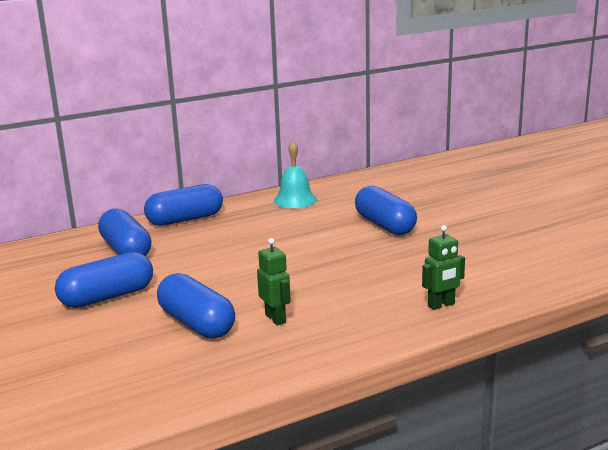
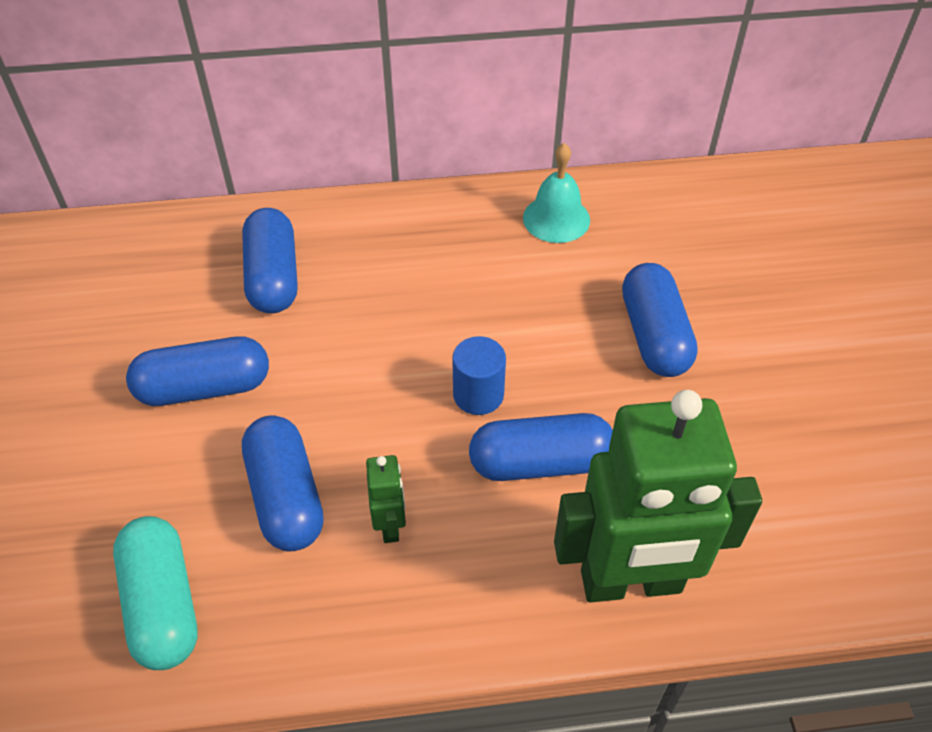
camera: 20 degrees right, 30 degrees up
blue capsule [144,184,223,226] -> blue capsule moved to [469,413,613,481]
green robot [422,225,465,310] -> green robot [554,390,762,603], size x2.42
none -> turquoise capsule [113,516,198,670]
none -> blue cylinder [452,336,506,415]

